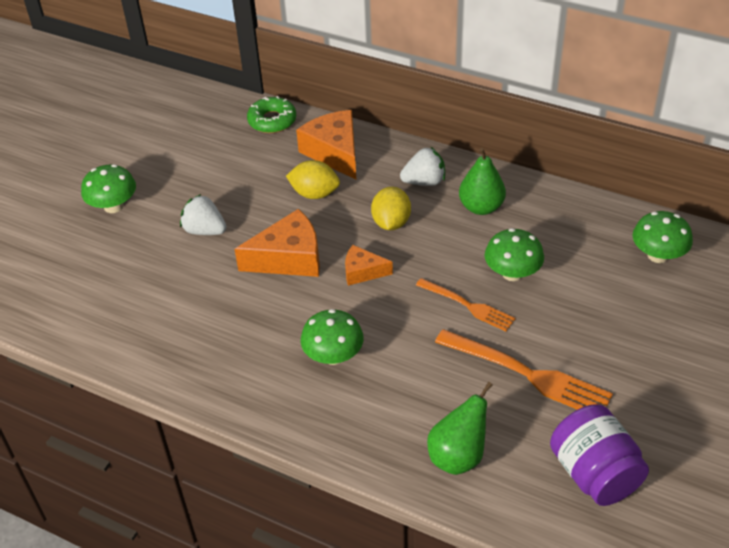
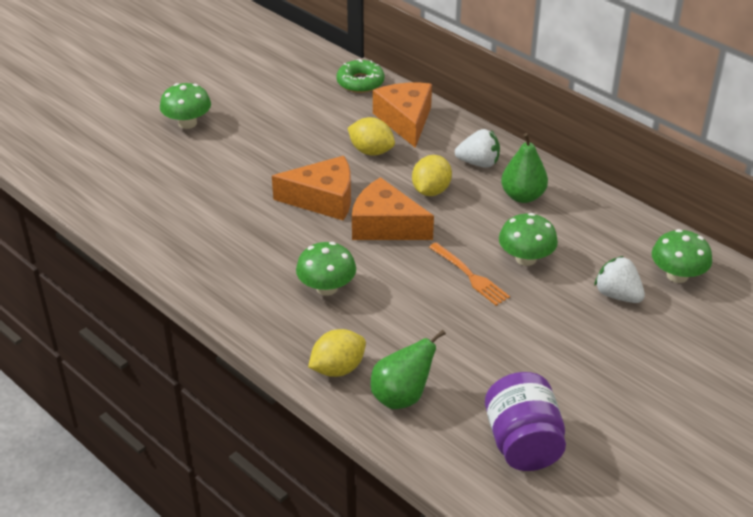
camera: 15 degrees right, 5 degrees down
white strawberry [180,194,226,235] -> white strawberry moved to [594,256,645,303]
orange cheese [345,245,393,286] -> orange cheese [352,177,434,240], size x1.76
orange fork [435,329,613,410] -> none
none -> yellow lemon [308,329,366,377]

